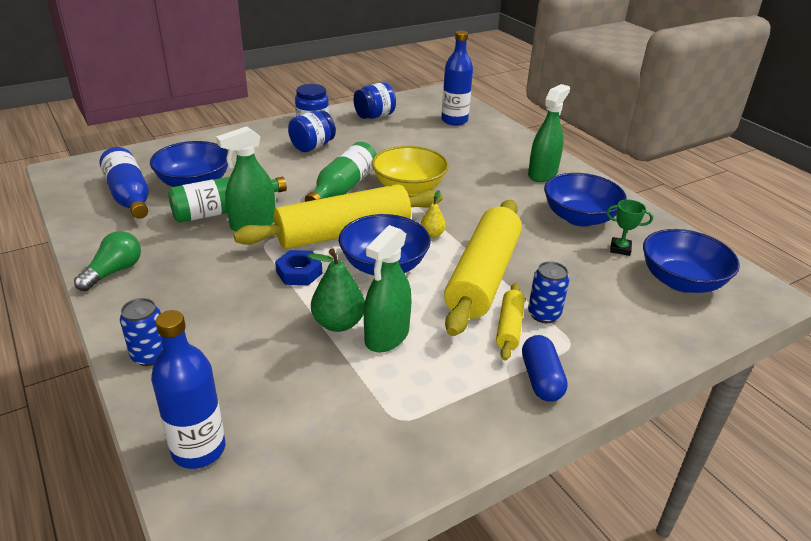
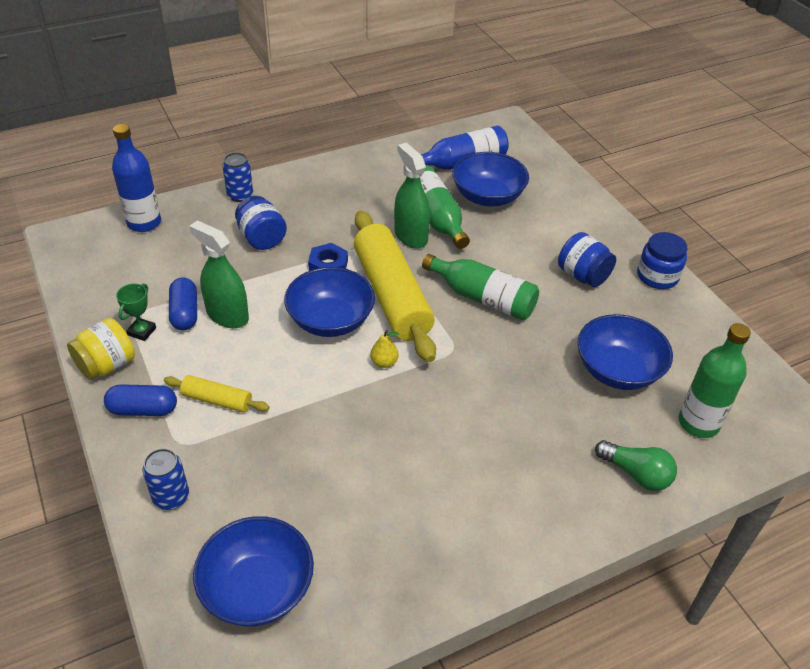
camera: 95 degrees right, 10 degrees up
green light bulb [74,231,141,291] -> green light bulb moved to [595,440,677,491]
green pear [308,248,365,332] -> none
blue jar [353,82,396,119] -> blue jar moved to [235,196,287,250]
yellow bowl [372,146,449,196] -> none
blue bottle [441,31,473,126] -> green bottle [679,323,751,438]
yellow rolling pin [444,200,522,336] -> none
green spray bottle [528,84,570,182] -> none
blue can [528,261,569,323] -> blue can moved to [143,449,189,510]
blue bowl [544,173,627,227] -> blue bowl moved to [577,314,673,390]
green trophy [606,200,653,256] -> green trophy moved to [116,283,156,341]
none -> yellow jar [67,318,135,380]
none -> blue capsule [169,278,197,330]

